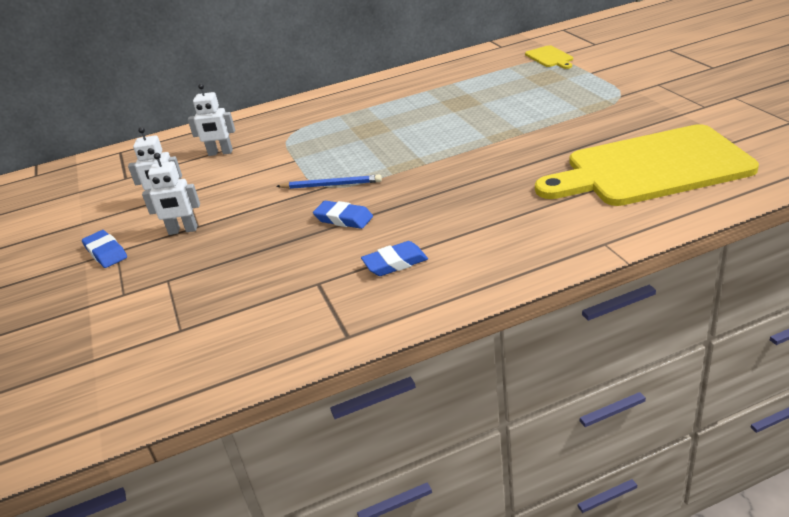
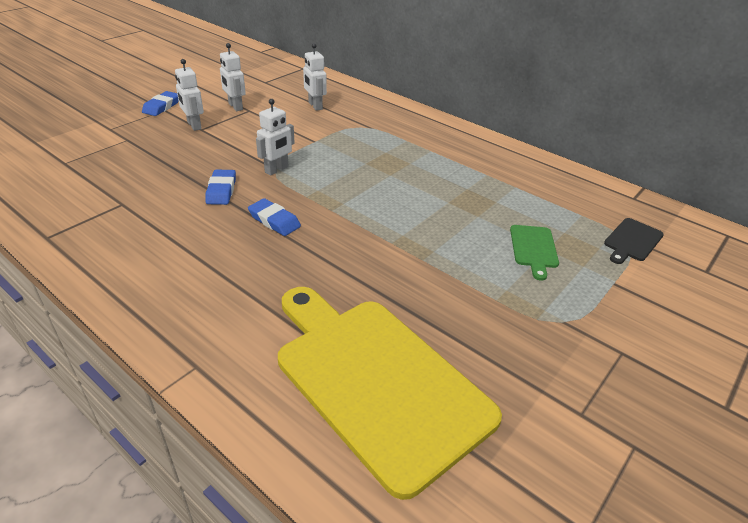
camera: 55 degrees right, 5 degrees up
blue pencil [276,175,382,189] -> white robot [256,99,295,176]
blue eraser [361,241,428,276] -> blue eraser moved to [248,198,301,236]
yellow cutting board [525,45,573,69] -> black cutting board [604,218,664,264]
none -> green cutting board [510,225,559,281]

